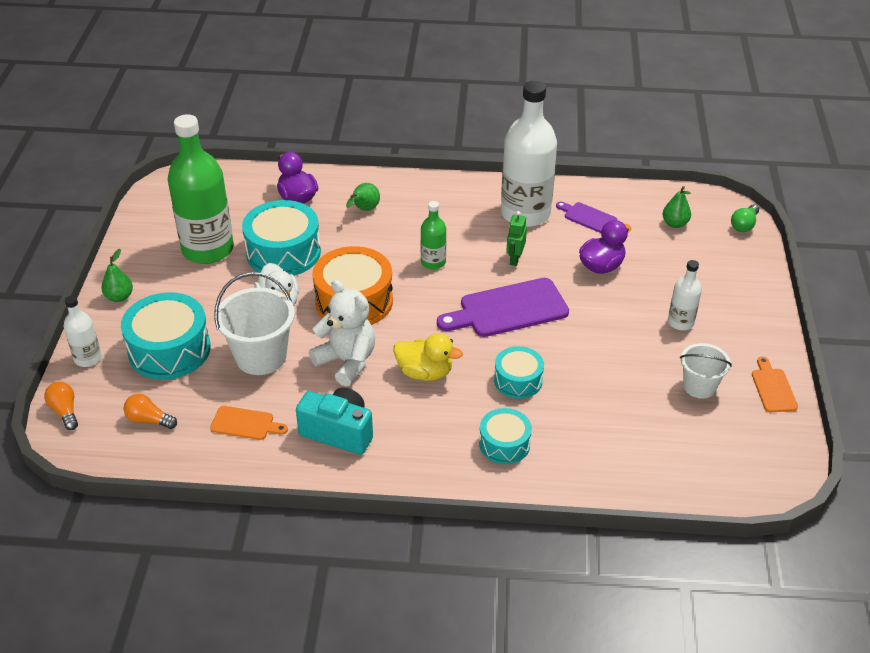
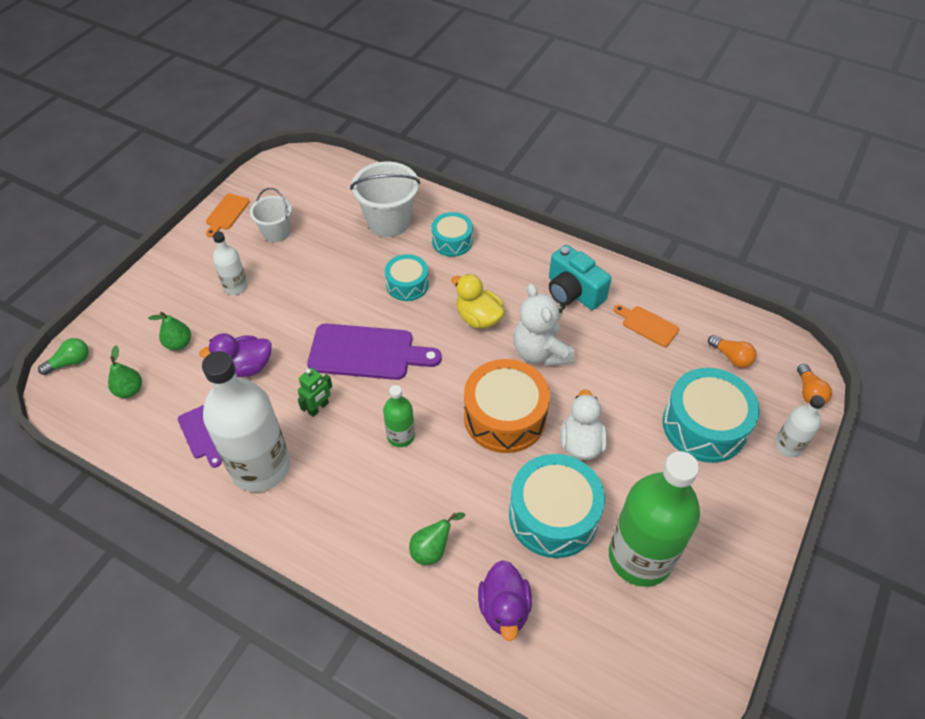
camera: 155 degrees left, 10 degrees up
green pear [101,249,133,302] -> green pear moved to [148,312,191,350]
white bucket [215,272,295,375] -> white bucket moved to [350,162,420,237]

